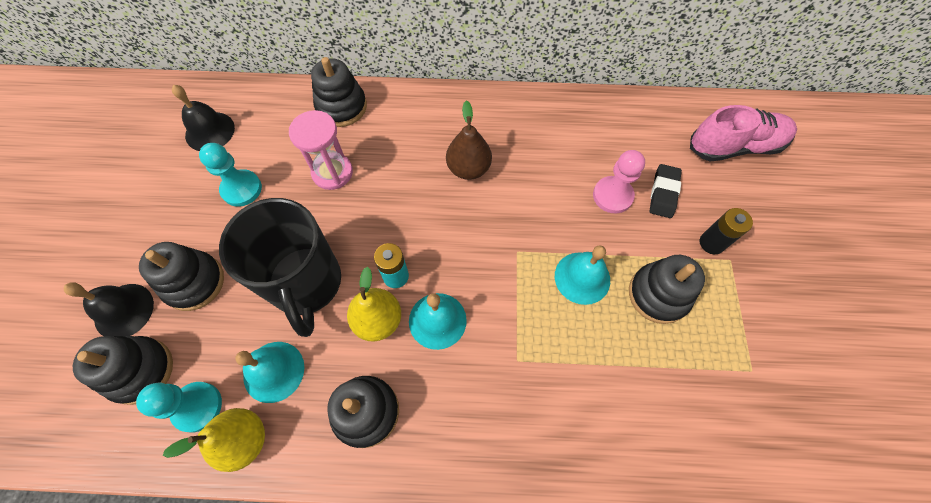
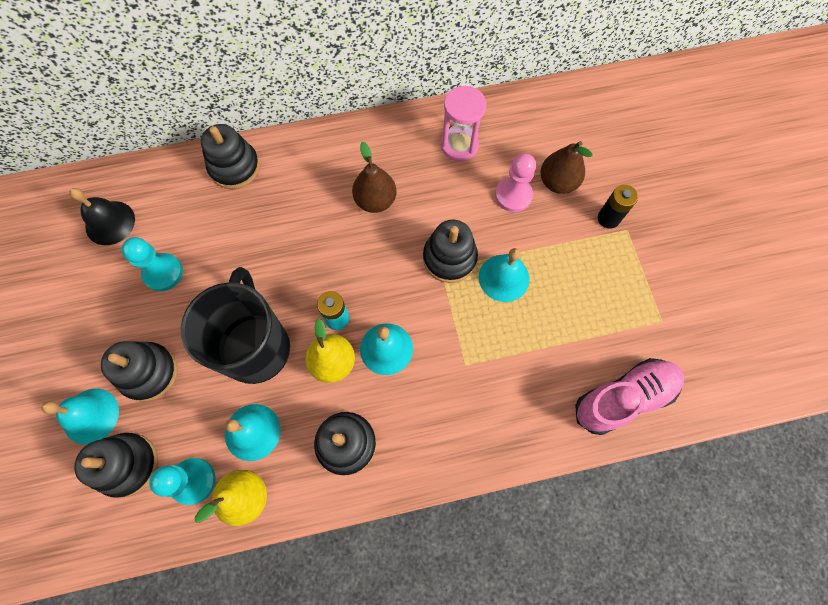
camera: 15 degrees left, 5 degrees up
black bell [64,282,154,336] -> turquoise bell [42,389,119,445]
black mug [219,198,341,337] -> black mug turned 150 degrees counterclockwise [181,267,290,384]
pink hourglass [289,110,353,190] -> pink hourglass moved to [441,86,487,161]
black stacking toy [629,255,705,324] -> black stacking toy moved to [423,220,478,283]
black eraser [650,164,682,218] -> brown pear [540,141,593,194]
pink shoe [690,105,797,161] -> pink shoe moved to [575,358,684,435]

